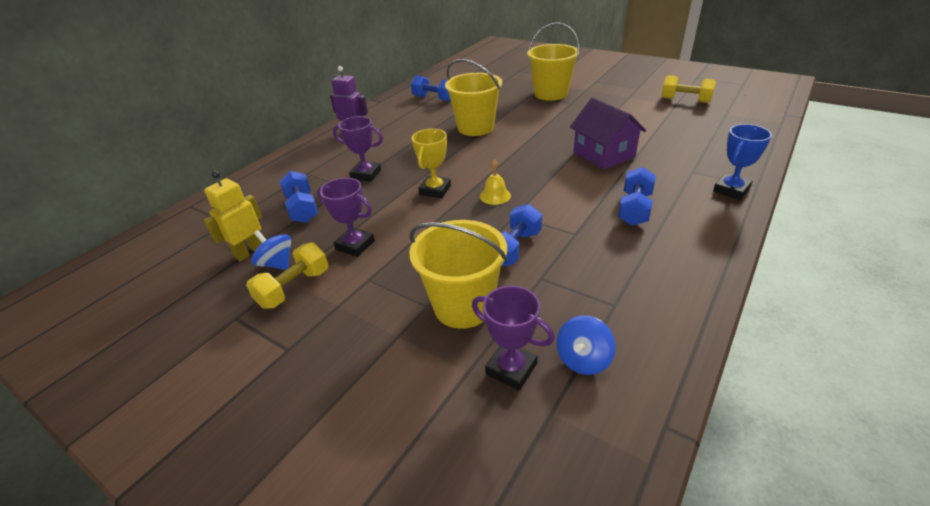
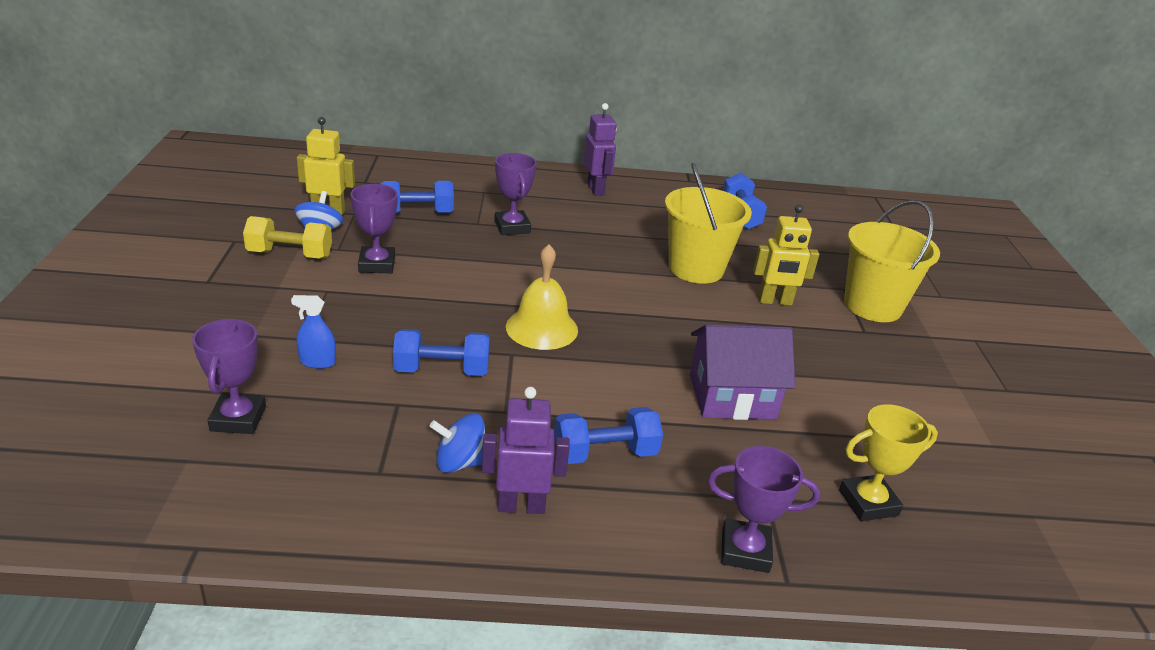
camera: 50 degrees right, 5 degrees down
blue dumbbell [280,171,318,223] -> blue dumbbell turned 45 degrees clockwise [381,181,454,213]
yellow bucket [409,220,508,329] -> blue spray bottle [291,295,336,369]
yellow trophy [412,129,451,198] -> yellow trophy moved to [839,404,938,521]
yellow bell [480,159,511,205] -> yellow bell [506,244,578,350], size x1.66
blue spinning top [557,315,616,375] -> blue spinning top moved to [429,413,485,473]
purple house [570,97,646,170] -> purple house turned 60 degrees clockwise [690,324,795,420]
yellow dumbbell [662,75,716,103] -> none
blue trophy [713,124,772,200] -> purple trophy [708,446,820,573]
none -> purple robot [482,387,570,514]
none -> yellow robot [753,205,819,306]

